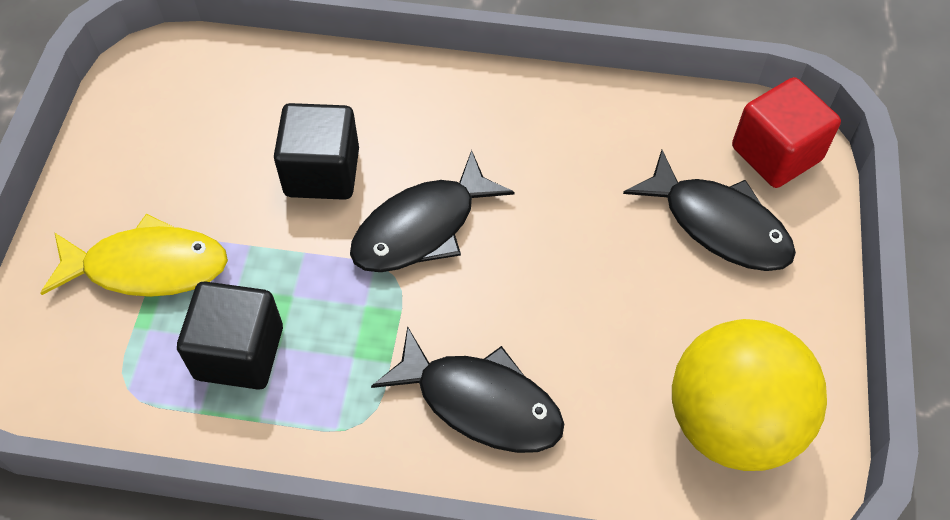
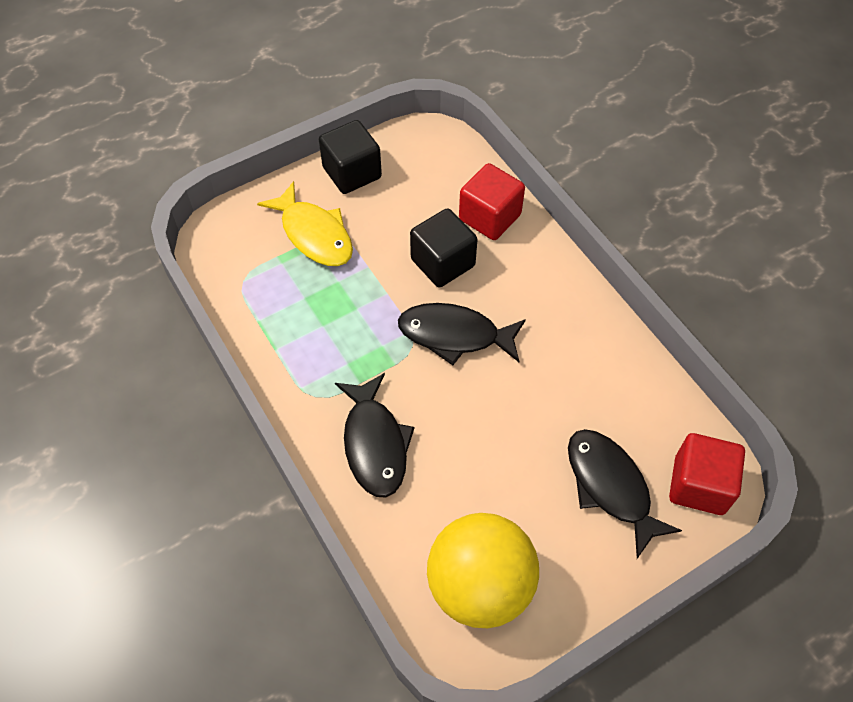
camera: 50 degrees right, 0 degrees up
black cube [177,281,283,390] -> black cube moved to [319,120,382,194]
black fish [623,150,796,271] -> black fish turned 150 degrees clockwise [568,429,682,559]
none -> red cube [459,163,525,240]

